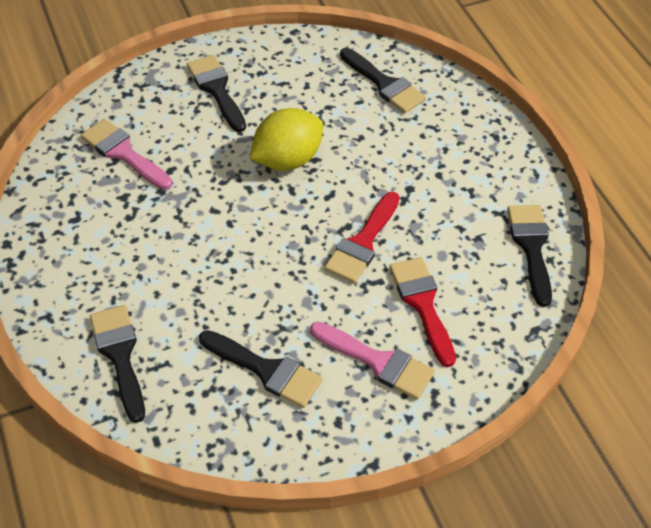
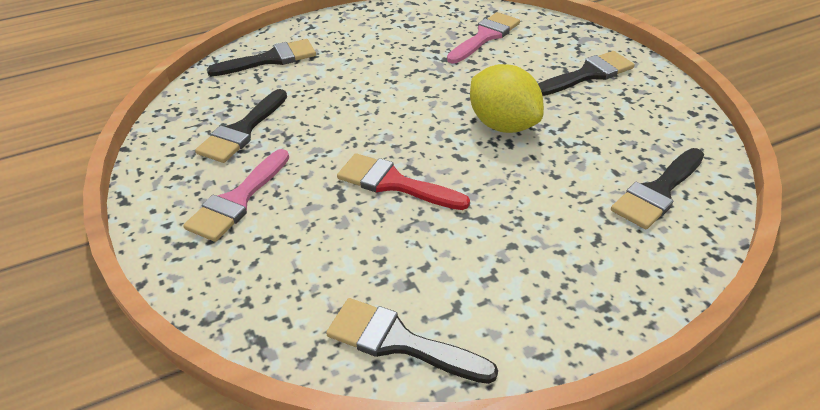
camera: 90 degrees right, 10 degrees down
red brush [389,257,456,367] -> none
black brush [507,205,552,307] -> black brush turned 150 degrees counterclockwise [326,298,498,384]

